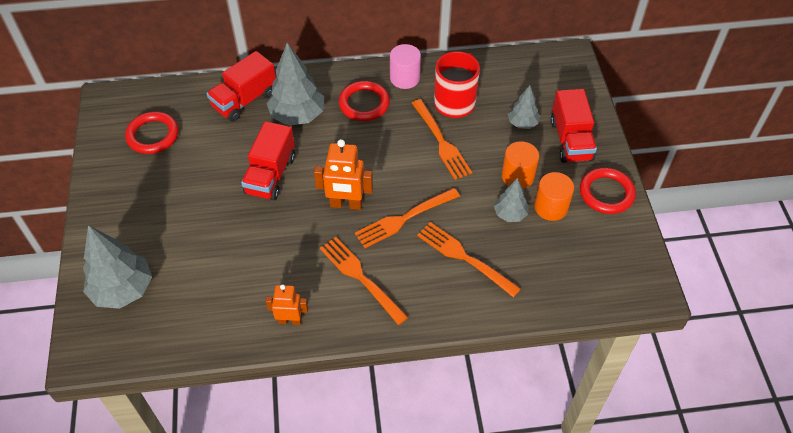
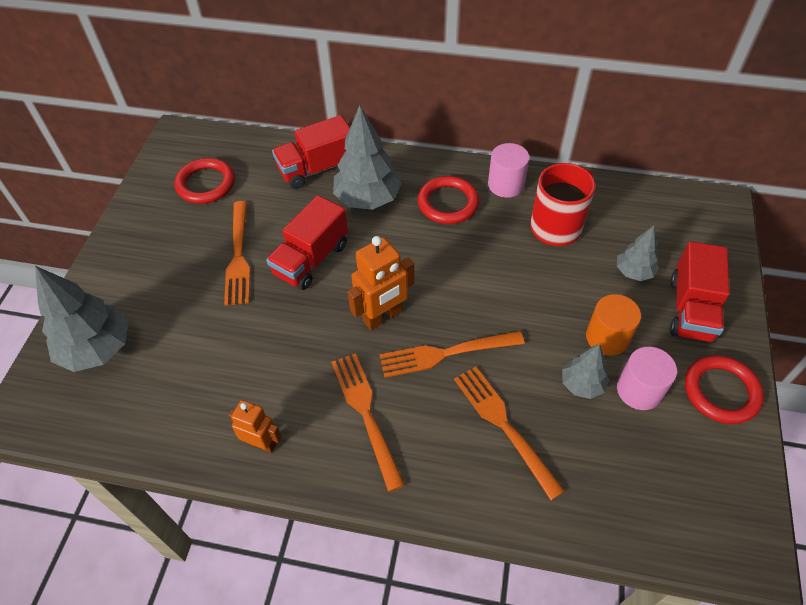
camera: 20 degrees right, 0 degrees up
orange robot [314,139,373,210] -> orange robot turned 60 degrees counterclockwise [348,236,414,330]
orange fork [412,99,472,180] -> orange fork moved to [224,201,250,306]
orange cylinder [534,172,574,221] -> pink cylinder [617,347,677,410]

